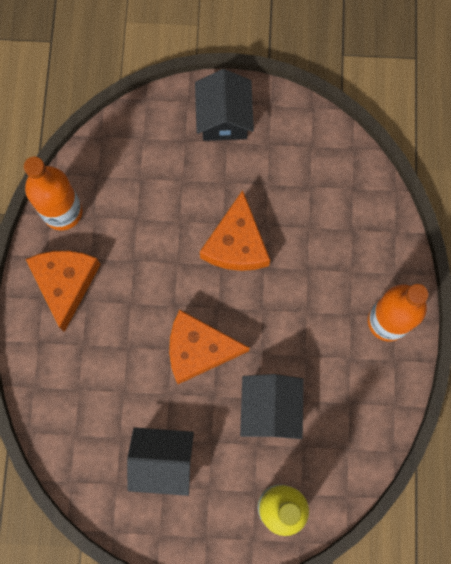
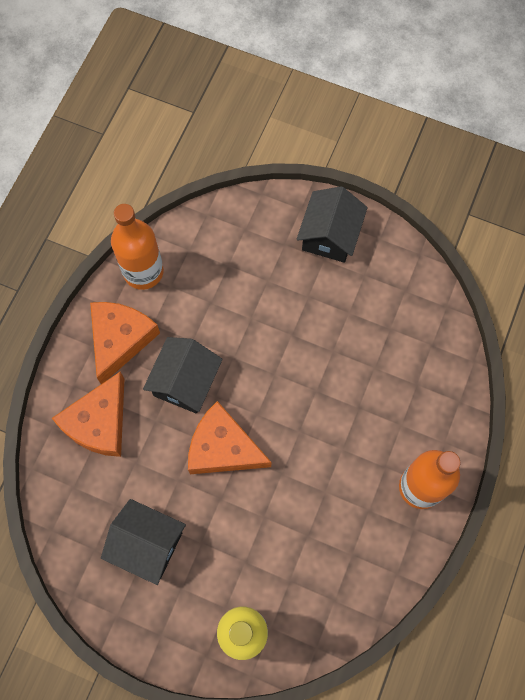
camera: 20 degrees right, 5 degrees down
orange cheese [200,190,270,271] -> orange cheese moved to [52,372,124,457]
black house [240,374,304,439] -> black house moved to [143,337,223,413]

